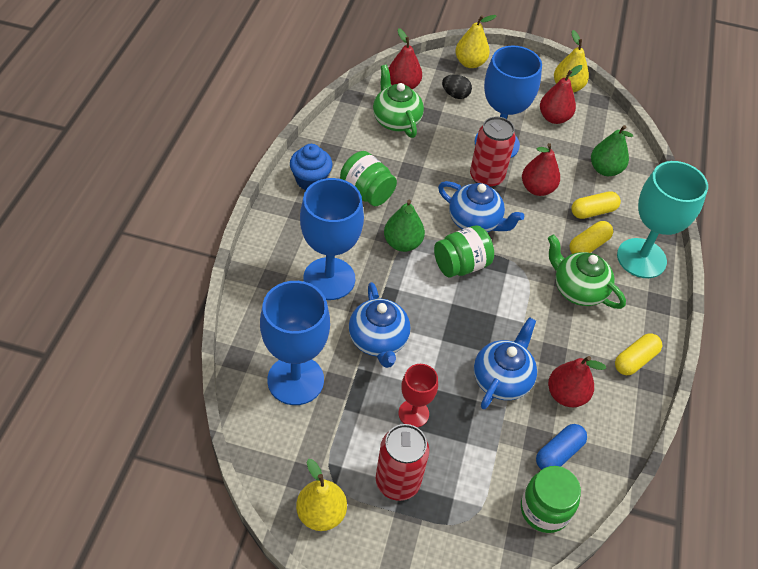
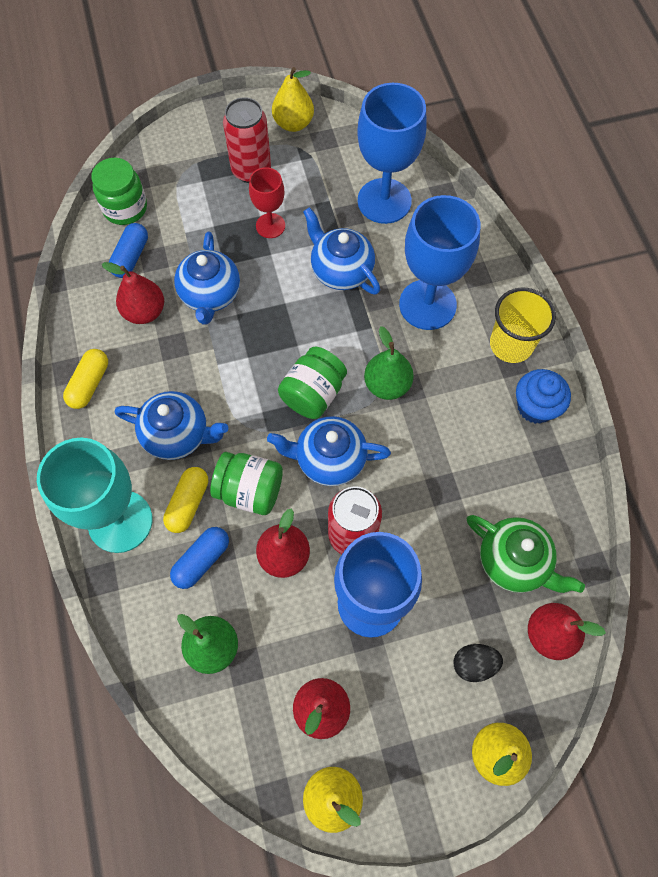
camera: 155 degrees right, 15 degrees up
green jar [340,151,397,206] -> green jar moved to [210,452,283,515]
green teapot [548,235,626,309] -> blue teapot [115,391,228,460]
yellow capsule [571,191,621,219] -> blue capsule [170,527,229,589]
none -> yellow cup [490,287,556,363]

